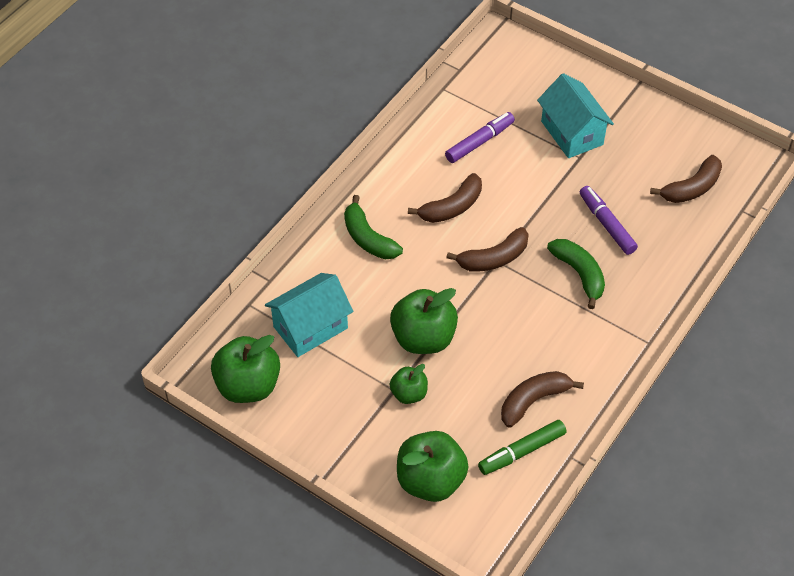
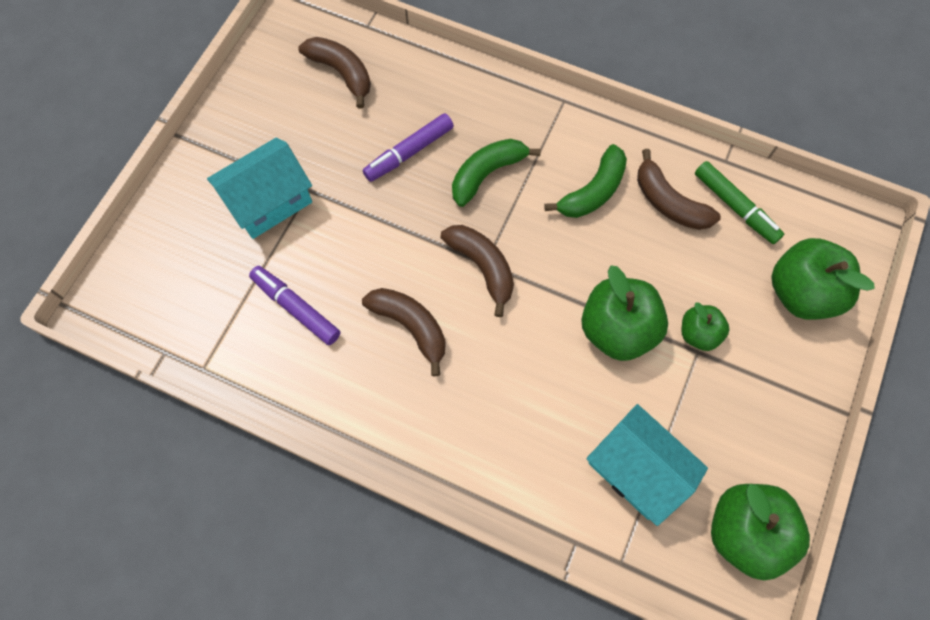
camera: 100 degrees left, 15 degrees up
green banana [344,195,403,259] -> green banana moved to [544,144,627,218]

